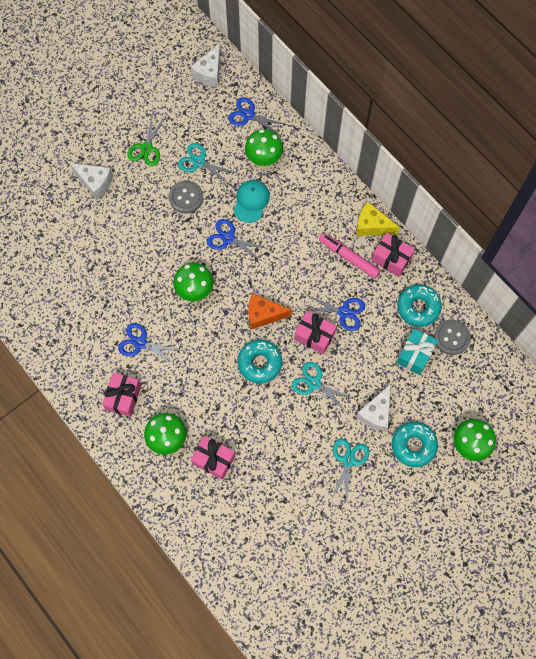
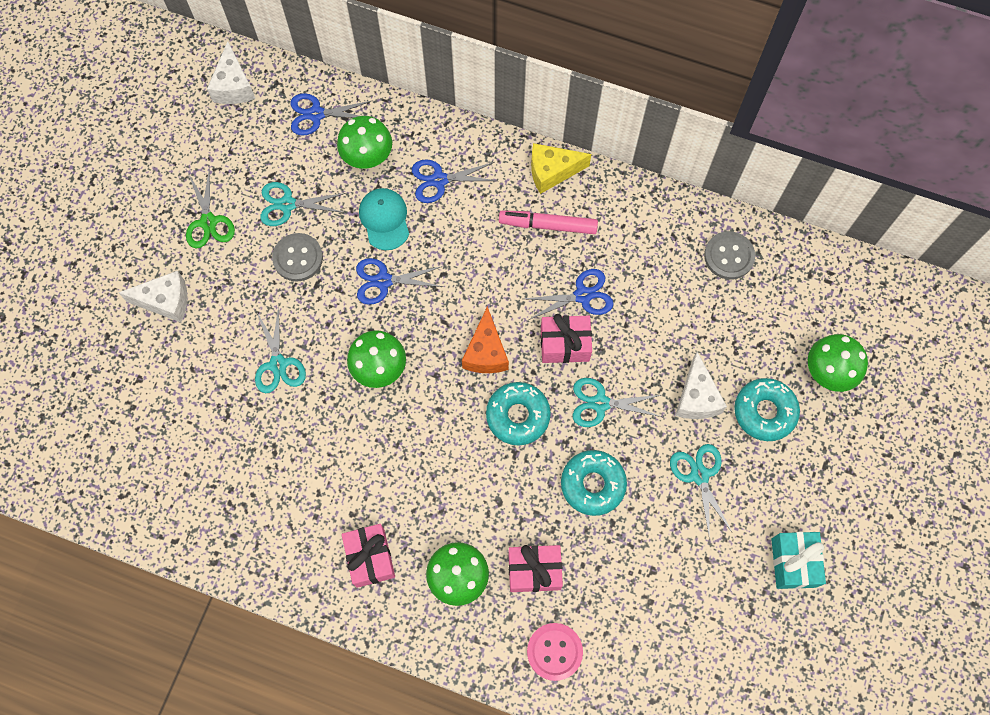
camera: 30 degrees left, 0 degrees up
blue scissors [118,323,183,364] -> blue scissors moved to [412,159,497,203]
orange cheese [248,293,292,330] -> orange cheese turned 60 degrees counterclockwise [462,306,509,373]
pink gift [371,233,415,277] -> none
turquoise gift [396,329,438,375] -> turquoise gift moved to [771,532,826,589]
turquoise donut [397,285,442,327] -> turquoise donut moved to [561,450,627,516]
none -> turquoise scissors [255,305,306,393]
none -> pink button [527,623,583,681]

